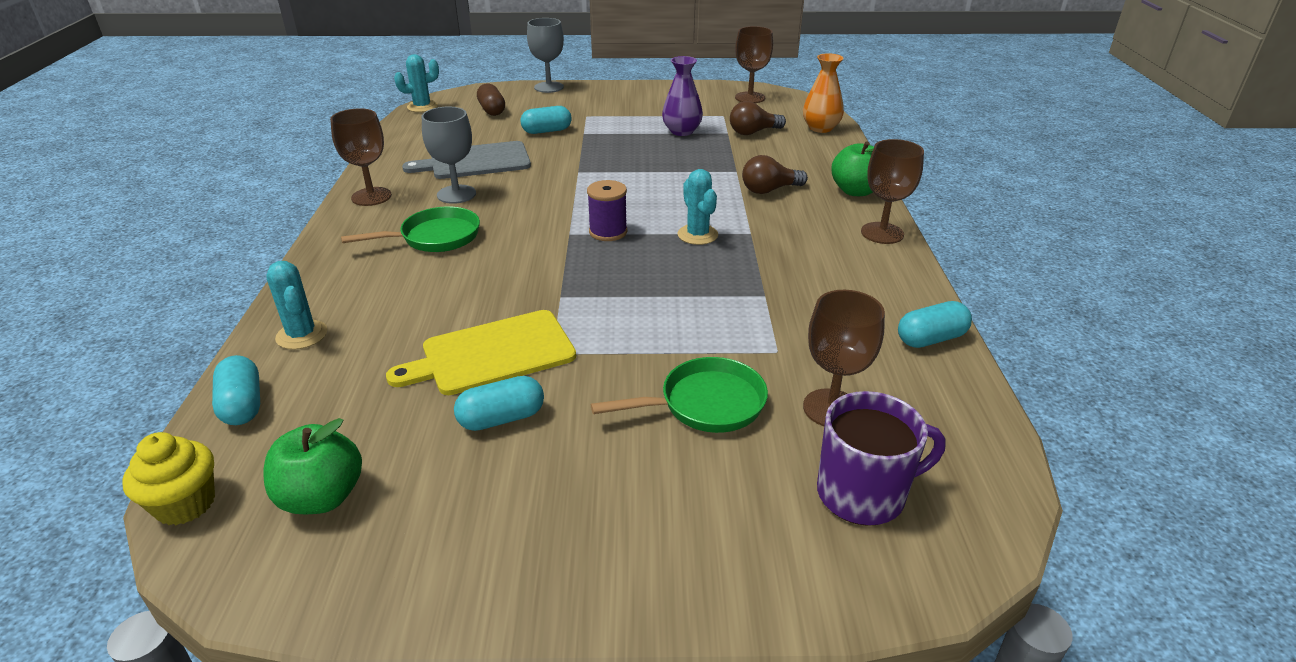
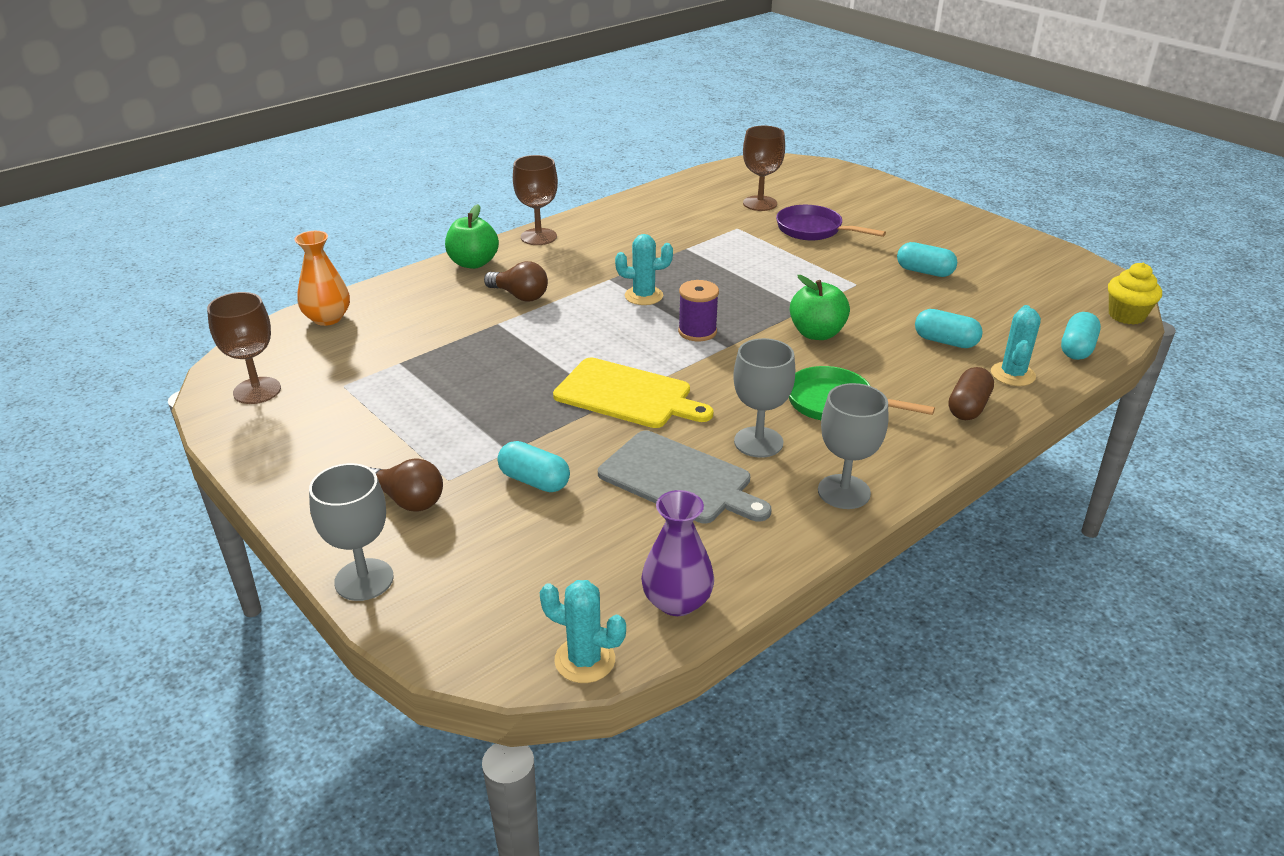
camera: 130 degrees left, 0 degrees up
green apple [263,418,362,515] -> green apple moved to [790,275,850,340]
brown goblet [330,108,392,206] -> grey goblet [818,383,888,509]
yellow cutting board [386,310,576,395] -> yellow cutting board moved to [553,357,713,428]
brown capsule [477,83,505,116] -> brown capsule moved to [948,367,994,420]
green pan [591,357,768,433] -> purple pan [776,205,886,241]
purple vase [662,56,703,136] -> purple vase moved to [641,490,714,616]
turquoise cactus [678,169,718,245] -> turquoise cactus turned 60 degrees clockwise [615,234,673,305]
brown light bulb [730,101,786,135] -> brown light bulb moved to [369,459,443,512]
purple mug [817,391,946,526] -> none
turquoise capsule [898,301,972,348] -> turquoise capsule moved to [915,309,983,348]

